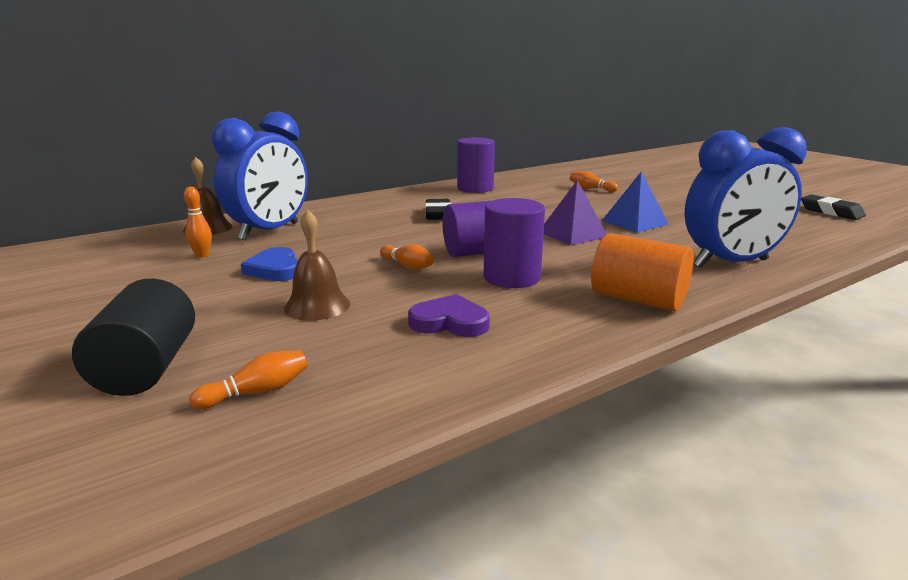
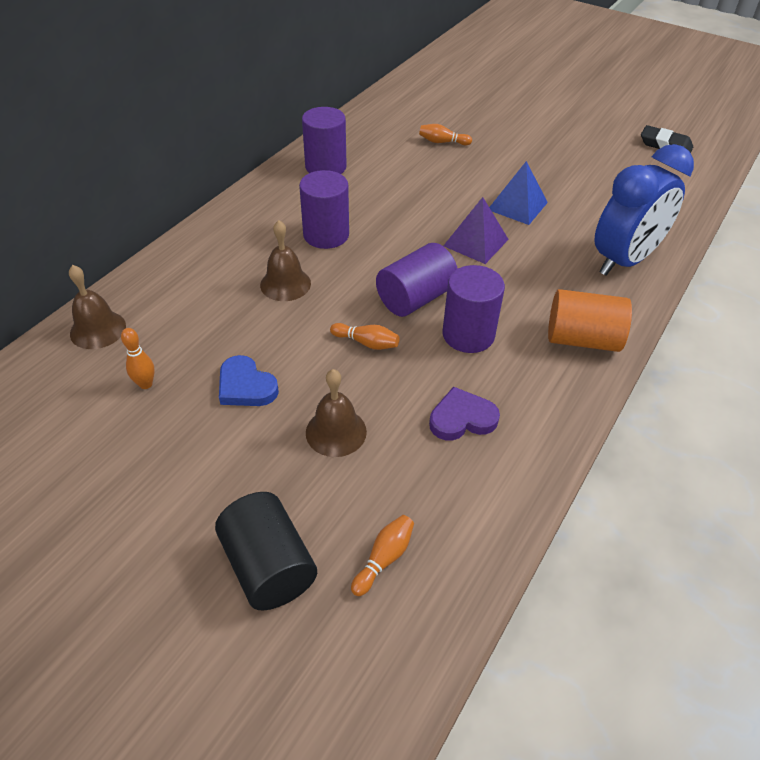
camera: 25 degrees left, 25 degrees up
blue clock [212,111,308,241] -> none
black eraser [425,199,451,220] -> purple cylinder [299,170,349,249]
none -> brown bell [260,220,311,301]

